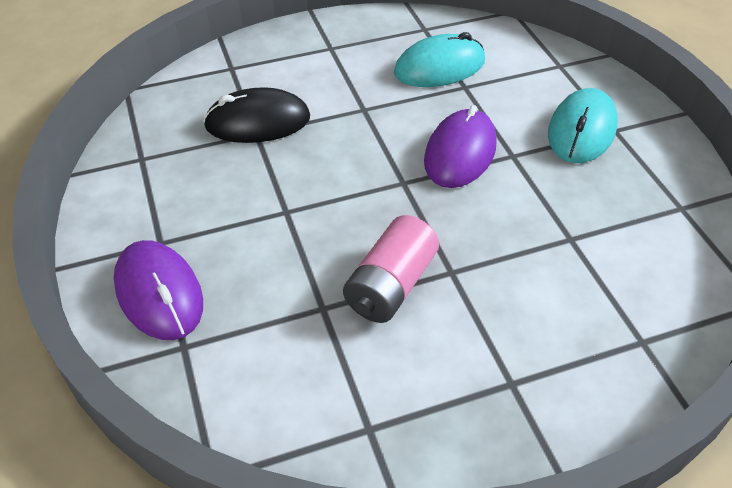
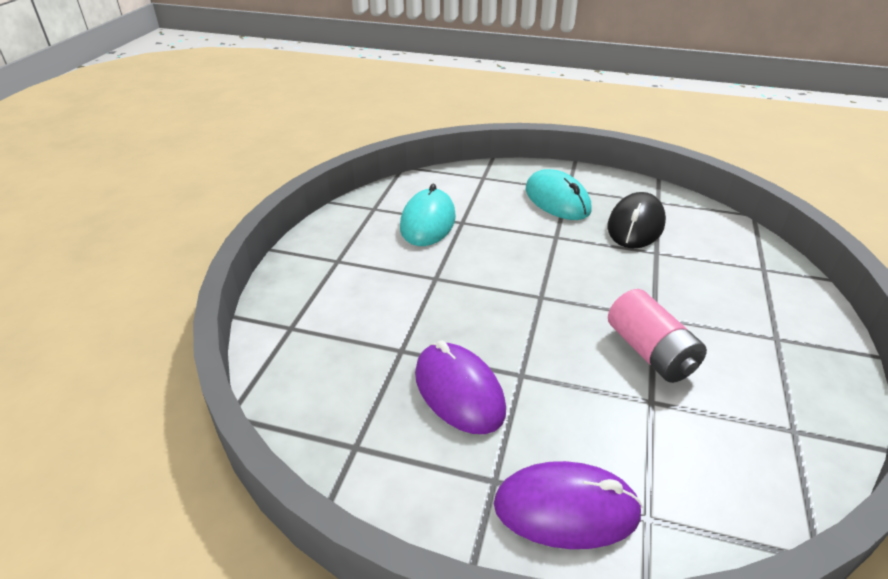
camera: 55 degrees left, 10 degrees down
black mouse [203,87,310,143] -> black mouse moved to [608,192,666,248]
purple mouse [424,105,497,188] -> purple mouse moved to [415,340,506,434]

